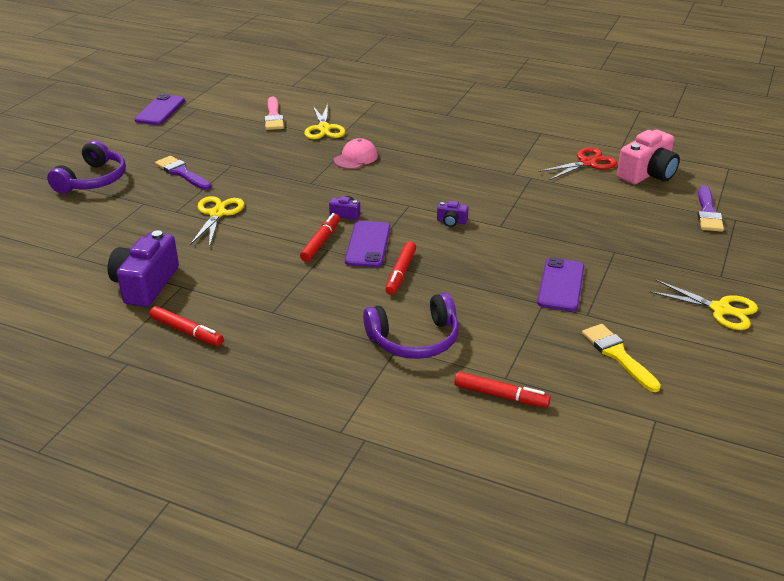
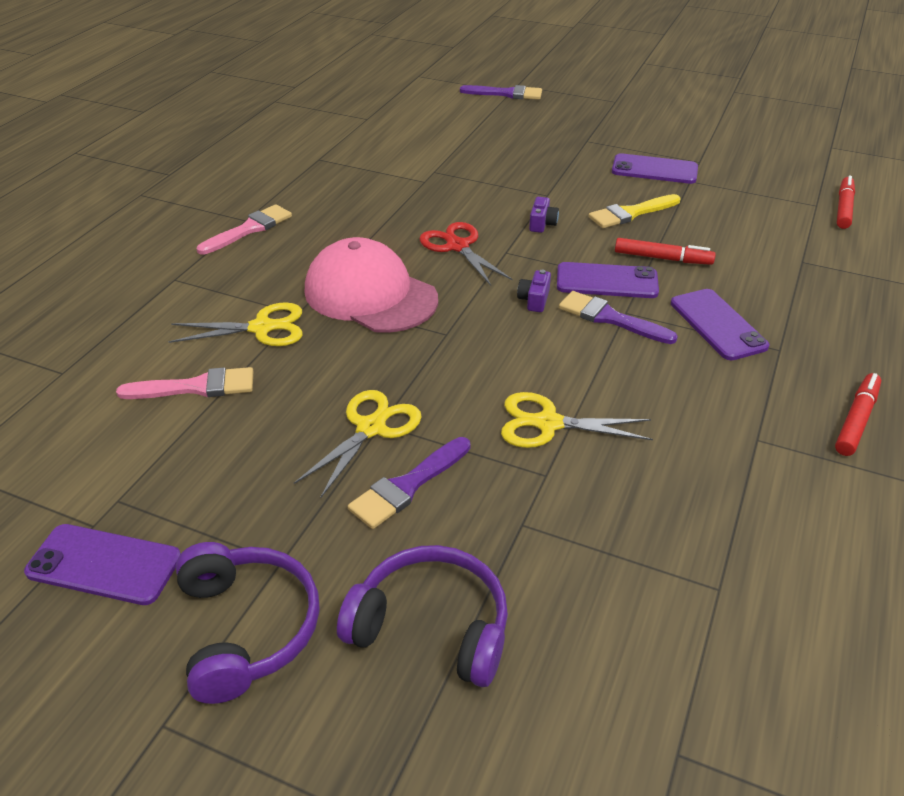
camera: 90 degrees left, 5 degrees up
purple camera [108,230,179,307] -> none
red marker [300,213,340,262] -> purple brush [559,291,678,344]
pink cap [334,138,378,169] -> pink cap [305,237,438,333], size x1.90
purple headphones [363,293,459,359] -> purple headphones moved to [176,542,320,704]
red scissors [538,147,617,180] -> red scissors moved to [419,222,512,286]
yellow brush [582,324,661,392] -> yellow brush moved to [588,194,681,228]
pink camera [617,130,680,185] -> none
yellow scissors [649,280,758,330] -> yellow scissors moved to [294,390,421,499]
none -> pink brush [197,204,292,255]
none -> purple phone [671,289,769,360]

